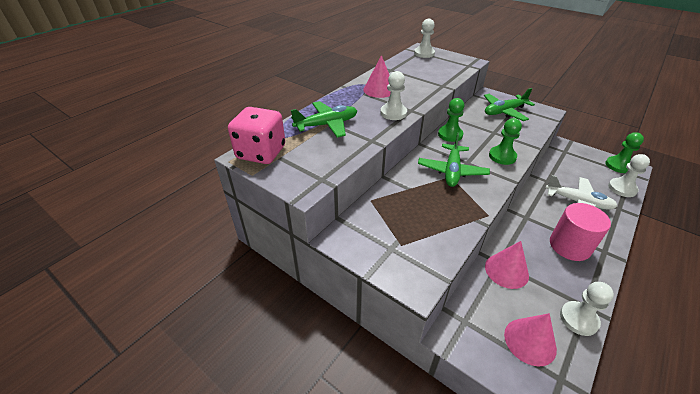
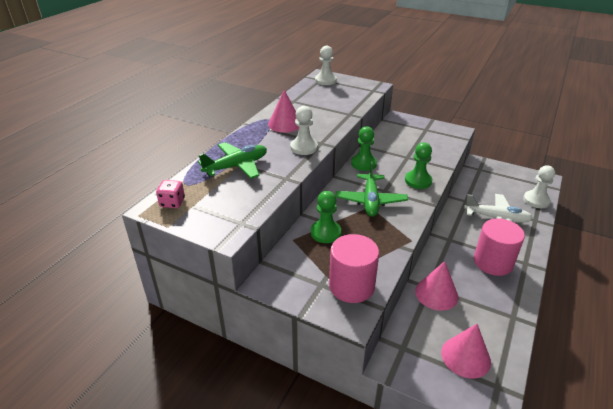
camera: 10 degrees left, 5 degrees down
pink dice [228,107,285,164] -> pink dice [156,180,185,208], size x0.50
green plane [484,88,535,121] -> none
white pawn [560,282,614,336] -> none
green pawn [605,132,644,173] -> green pawn moved to [311,191,341,243]
none -> pink cylinder [329,234,379,303]

